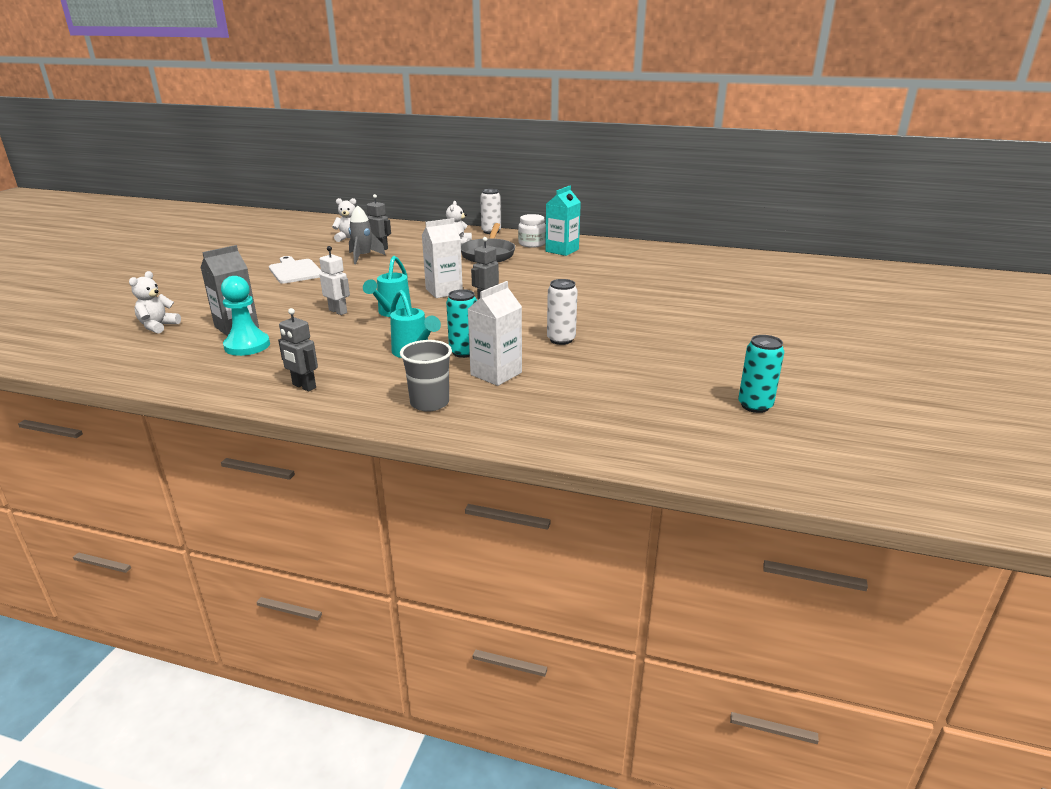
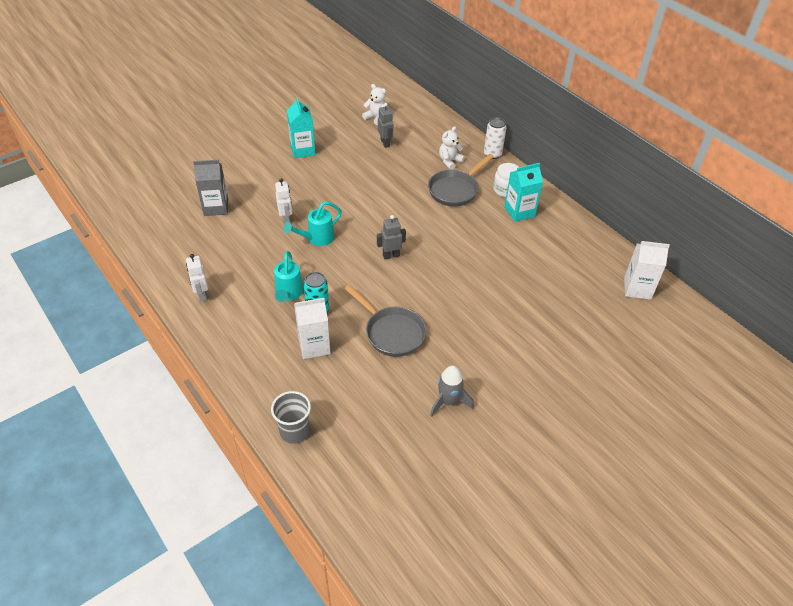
camera: 35 degrees right, 20 degrees up
white teddy bear [129,271,181,334] -> none
turquoise pawn [221,276,270,356] -> none
white cutting board [269,256,322,284] -> turquoise carton [287,98,315,158]
grey robot [278,308,318,392] -> white robot [186,254,208,302]
grey rocket [349,205,385,264] -> grey rocket moved to [430,366,474,417]
grey cup [400,340,452,412] -> grey cup moved to [271,391,311,444]
white carton [422,218,463,298] -> white carton moved to [624,241,670,300]
white can [547,279,578,345] -> grey pan [345,285,426,357]
turquoise can [738,335,784,413] -> none

